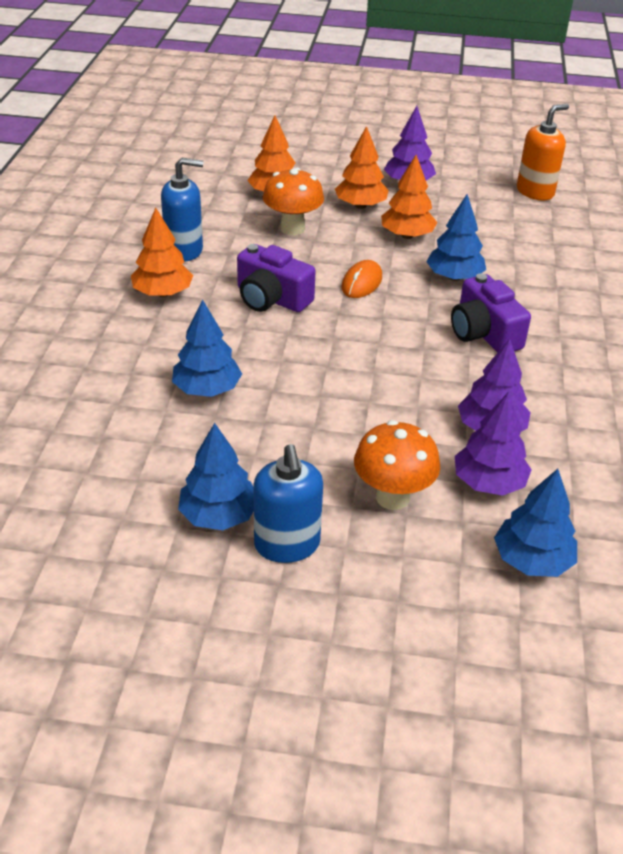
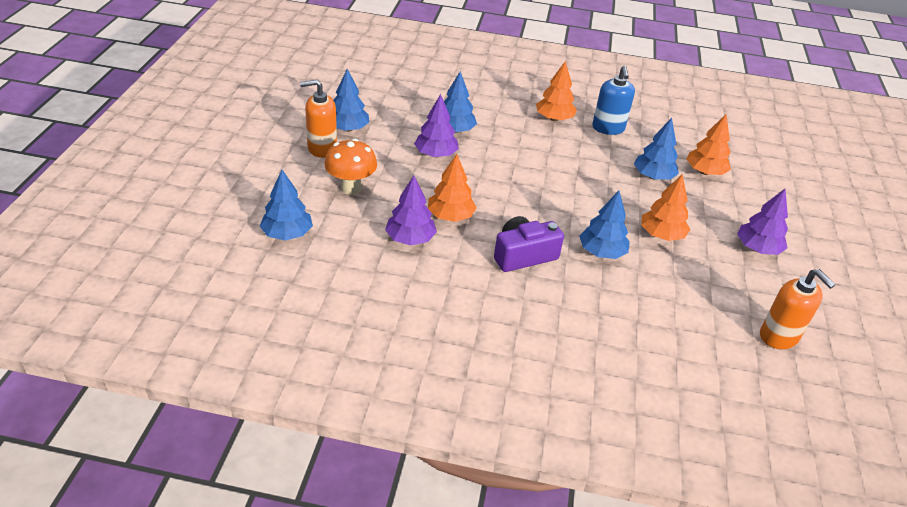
camera: 90 degrees right, 0 degrees up
purple camera [237,244,315,312] -> none
blue soap dispenser [253,444,323,563] -> orange soap dispenser [300,79,337,158]
orange mushroom [263,168,324,235] -> blue tree [634,118,679,180]
orange tree [335,126,389,209] -> orange tree moved to [428,154,477,222]
orange mouse [341,260,382,298] -> none
purple tree [455,392,532,496] -> purple tree moved to [414,94,459,157]

